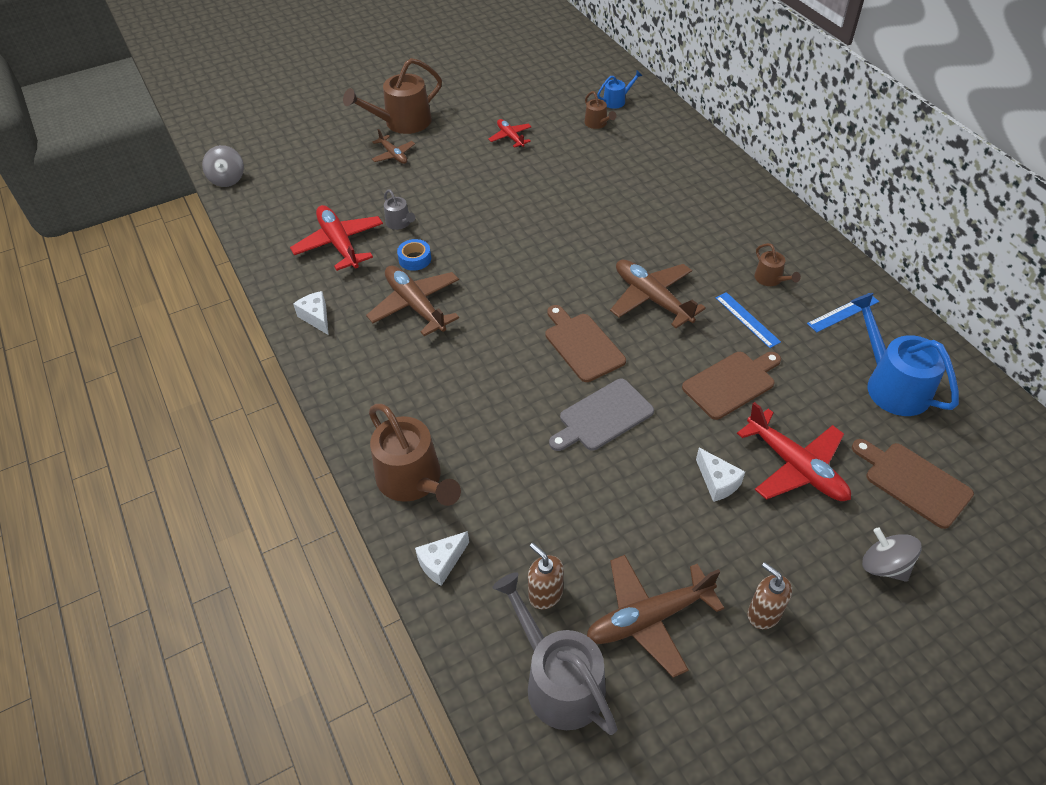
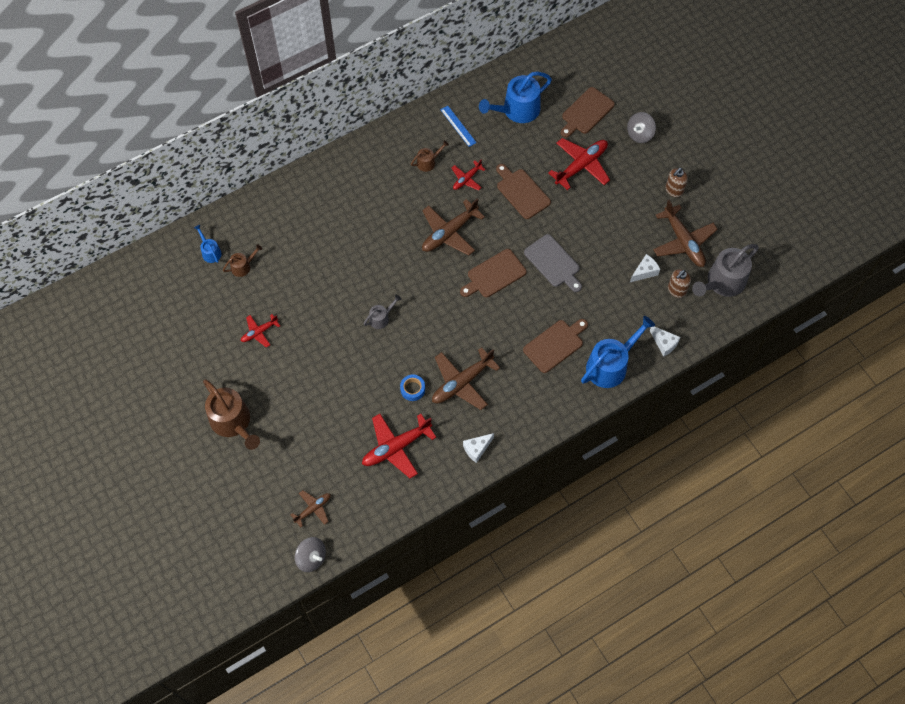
camera: 95 degrees left, 15 degrees up
grey spinning top [202,145,244,187] -> grey spinning top turned 45 degrees clockwise [295,537,326,572]
brown watering can [369,404,461,506] -> blue watering can [581,316,655,388]
brown plane [372,129,415,164] -> brown plane moved to [291,490,331,527]
grey watering can [384,189,415,230] -> grey watering can moved to [364,295,401,329]
white cheese [696,448,745,502] -> white cheese moved to [630,254,660,282]
blue ruler [716,292,781,348] -> red plane [452,160,486,191]
none -> brown cutting board [523,319,588,373]

